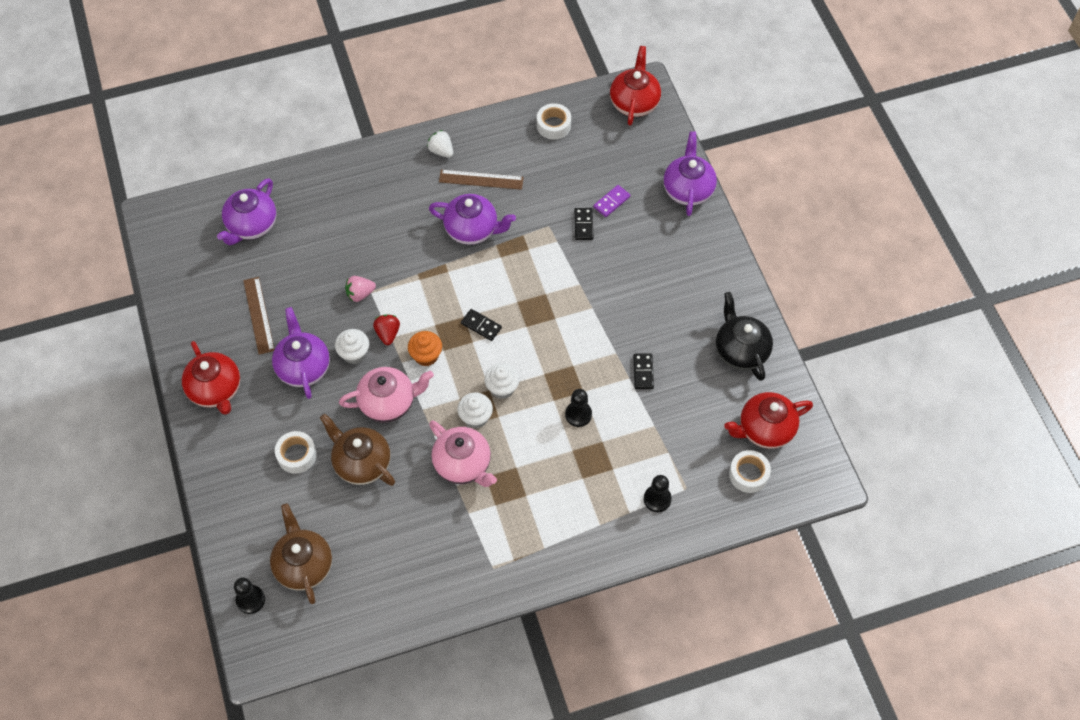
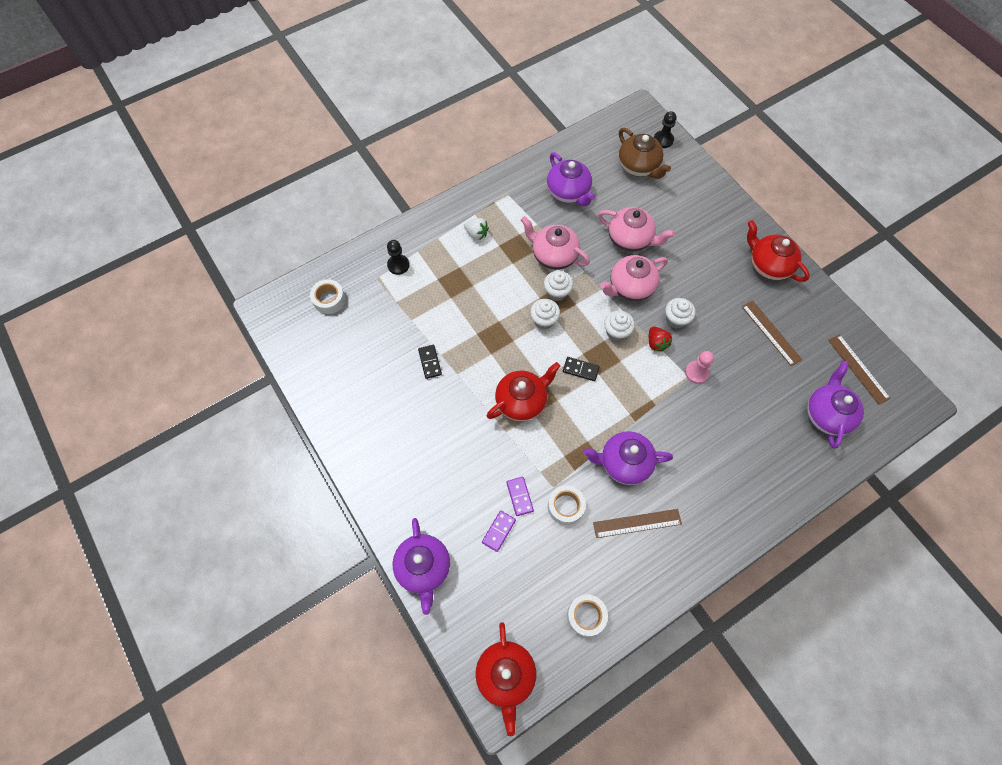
camera: 165 degrees right, 5 degrees up
purple teapot [272,307,330,399] -> purple teapot moved to [547,152,595,206]
white tape [275,431,317,474] -> white tape moved to [548,485,586,525]
brown teapot [320,414,395,486] -> pink teapot [598,207,675,252]
pink strawberry [345,276,376,302] -> pink pawn [685,351,714,384]
orange cupcake [408,331,442,366] -> white cupcake [604,310,635,341]
white strawberry [427,130,453,158] -> white strawberry moved to [464,218,489,240]
black pawn [565,389,592,427] -> none
black domino [574,208,594,240] -> purple domino [506,477,534,516]
black teapot [716,292,773,381] -> none
red teapot [724,392,813,449] -> red teapot moved to [487,362,560,421]
none -> brown ruler [828,334,891,405]

